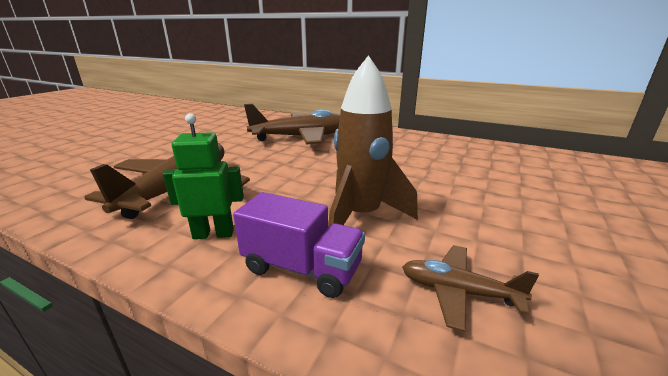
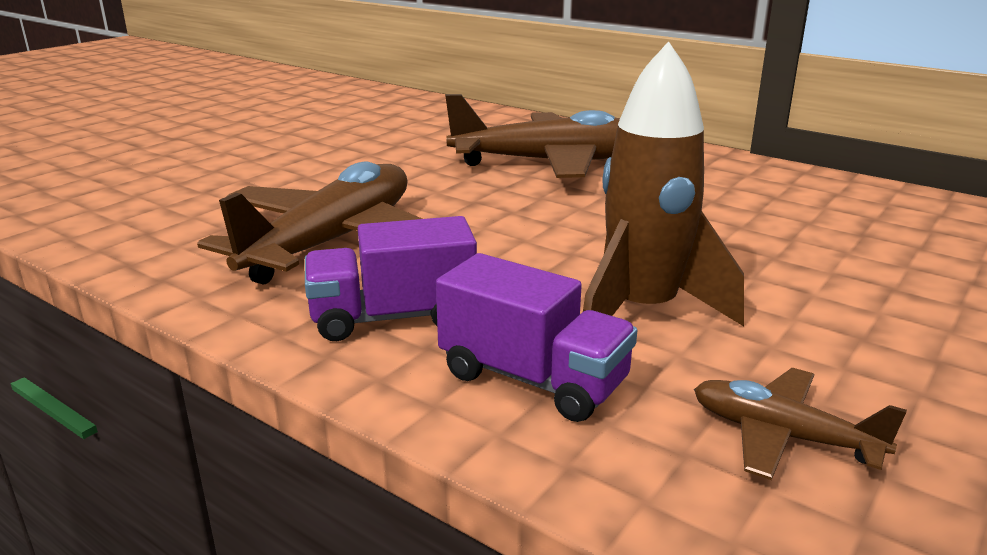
camera: 10 degrees right, 0 degrees up
green robot [163,113,244,239] -> purple truck [305,216,477,341]

